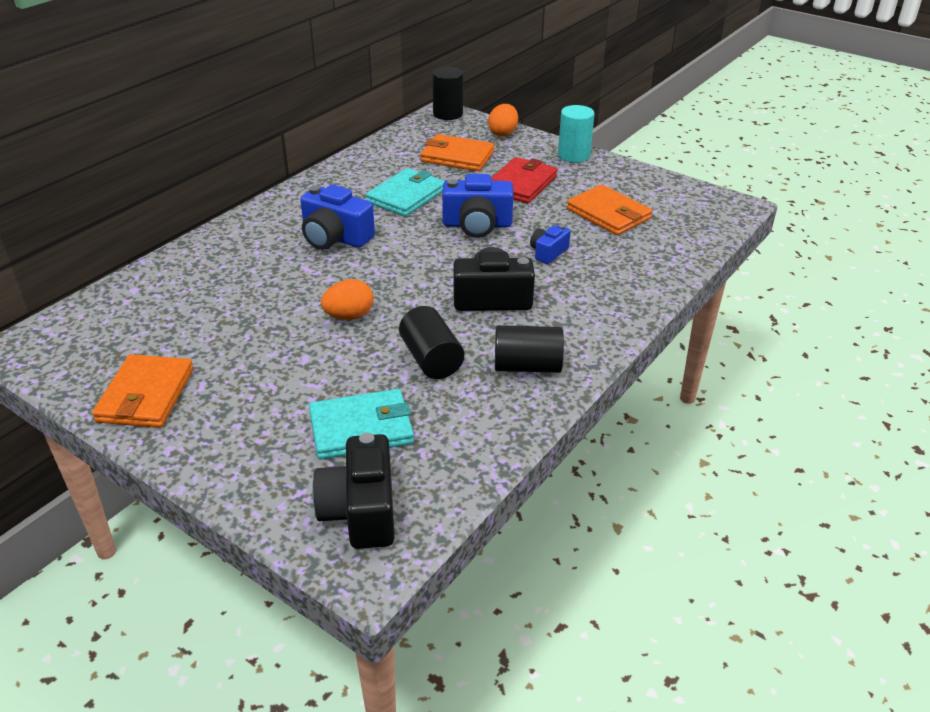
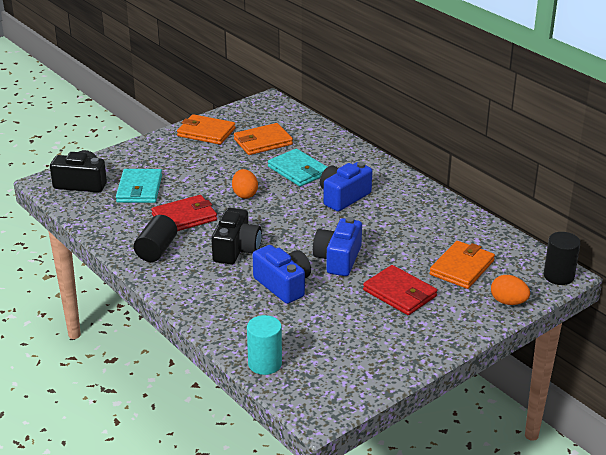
camera: 105 degrees right, 5 degrees down
turquoise wallet [366,168,445,217] -> turquoise wallet moved to [268,149,327,187]
black cylinder [399,306,464,379] -> red wallet [151,195,217,231]
blue camera [530,224,571,264] -> blue camera [253,245,311,304], size x1.79
turquoise cylinder [558,105,595,163] -> turquoise cylinder moved to [247,315,282,375]
orange wallet [567,184,652,235] -> orange wallet moved to [234,123,293,155]

